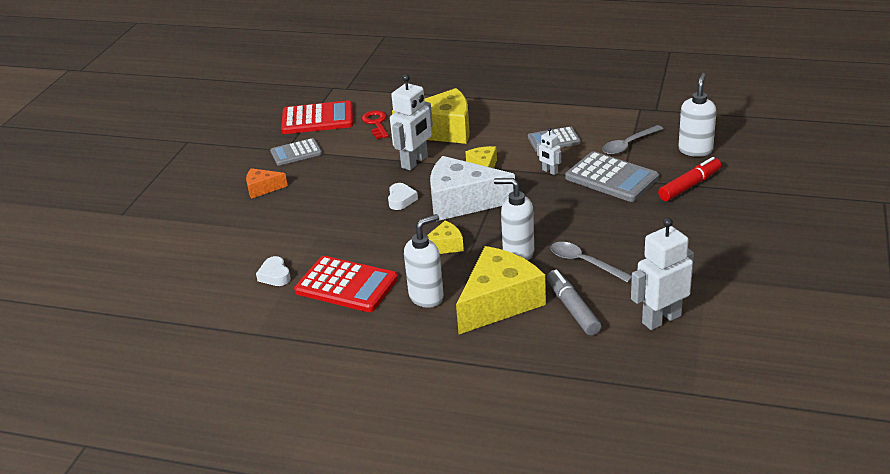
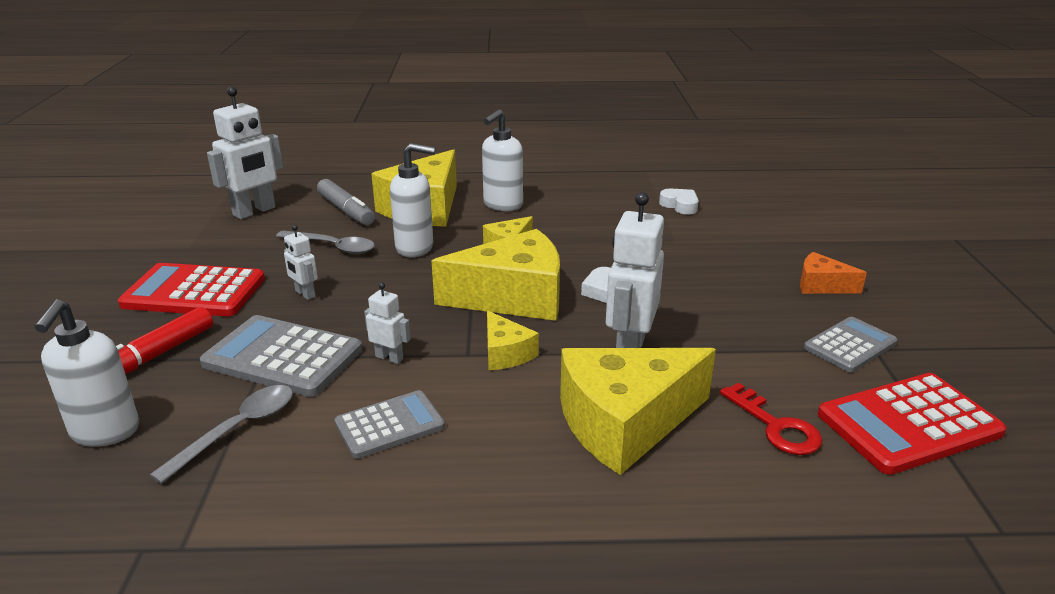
camera: 160 degrees right, 5 degrees down
orange cheese [246,168,288,199] -> orange cheese turned 135 degrees counterclockwise [800,252,867,294]
red calculator [294,256,398,312] -> red calculator moved to [118,263,265,317]
white cheese [430,156,515,221] -> yellow cheese [432,229,560,321]
none -> white robot [284,225,318,300]

